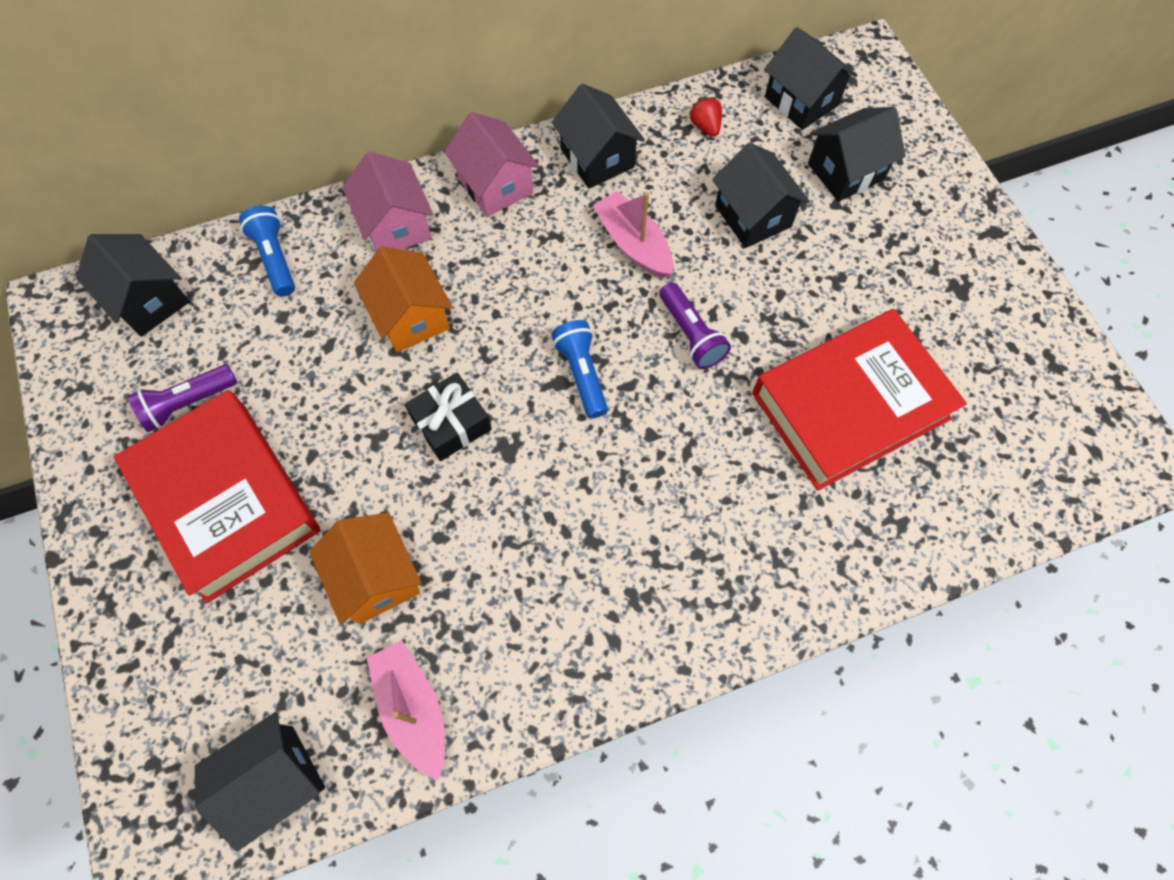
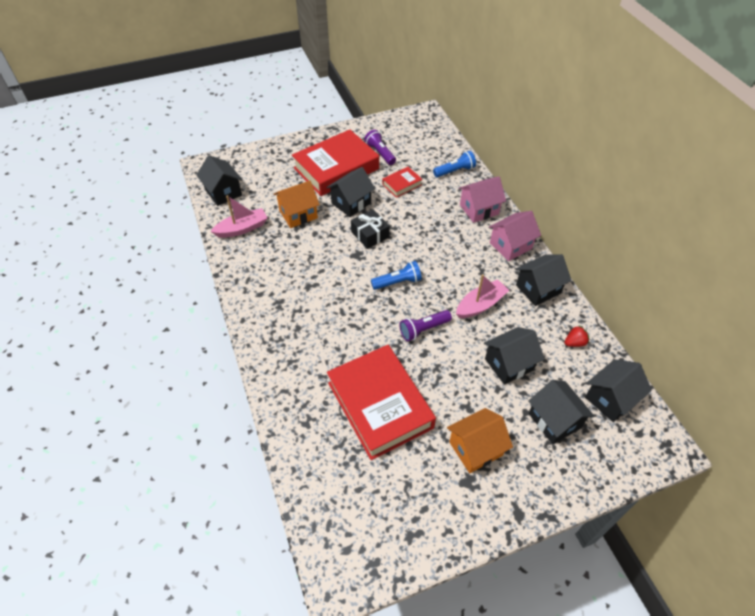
camera: 90 degrees right, 15 degrees down
black house [76,234,190,337] -> black house moved to [326,167,375,217]
orange house [354,246,452,352] -> orange house moved to [447,408,513,473]
none -> red book [382,167,422,198]

